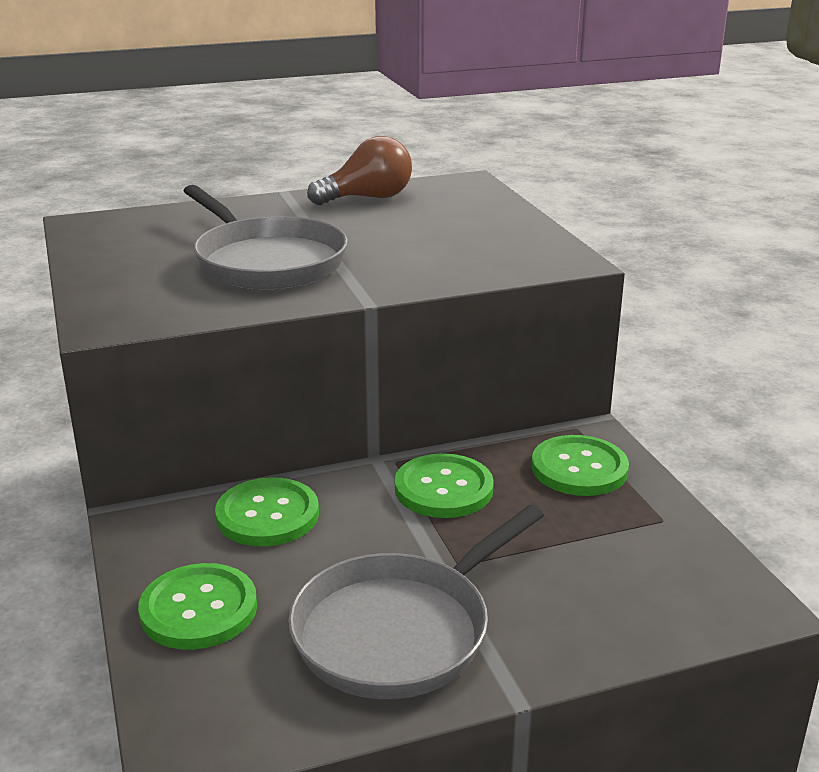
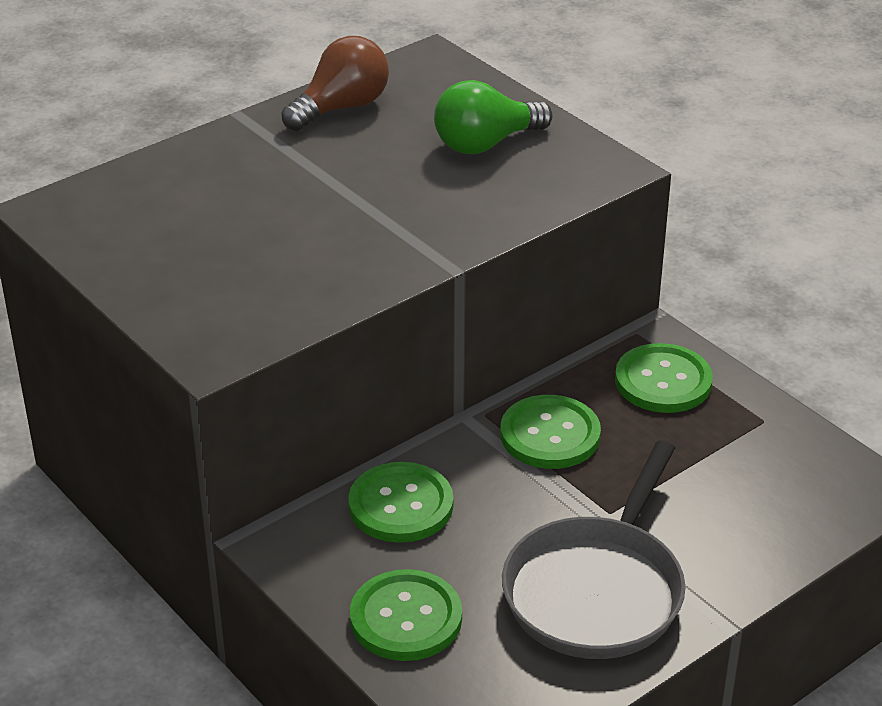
camera: 20 degrees left, 10 degrees up
grey pan [183,185,348,289] -> none
none -> green light bulb [434,80,553,154]

